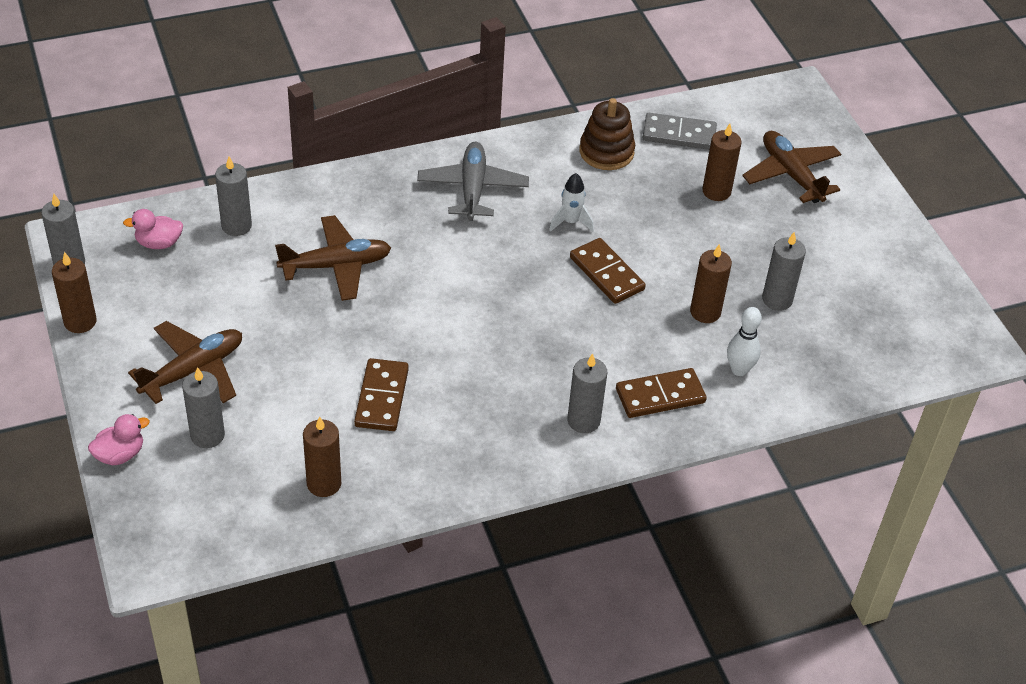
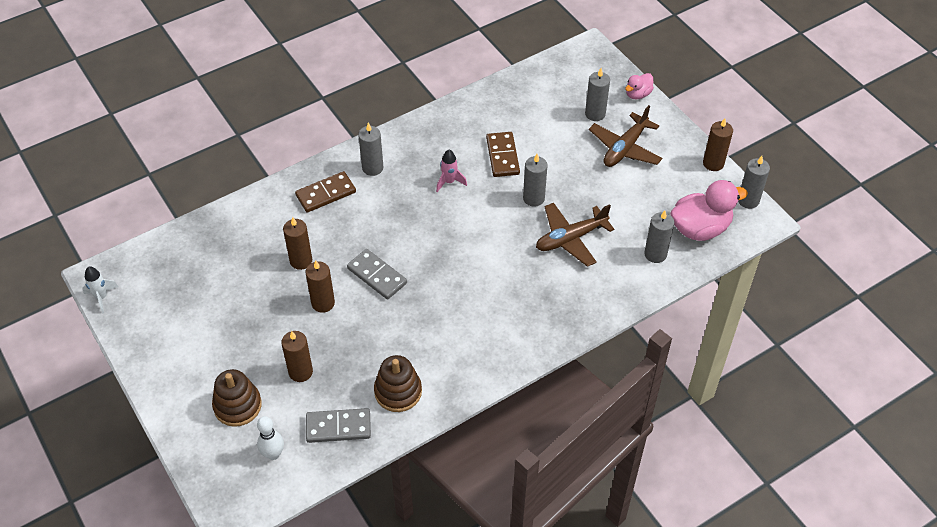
camera: 170 degrees right, 5 degrees up
pink duck [123,209,183,249] -> pink duck [670,180,748,241], size x1.89
brown candle [303,417,341,497] -> brown candle moved to [306,261,335,313]
grey plane [417,142,529,221] -> none
white rocket [549,173,594,232] -> white rocket moved to [82,267,118,313]
brown domino [570,238,646,304] -> grey domino [347,249,407,300]
white bowling pin [727,307,762,376] -> white bowling pin moved to [257,416,284,460]
brown plane [742,131,841,203] -> brown stacking toy [212,369,262,427]
grey candle [762,232,806,311] -> grey candle moved to [523,154,548,207]
none -> pink rocket [436,150,467,192]

